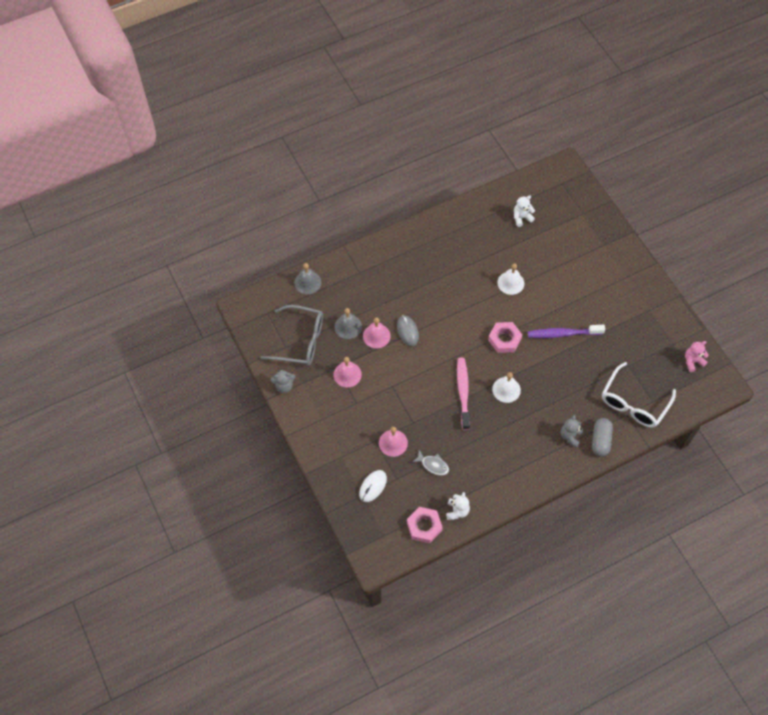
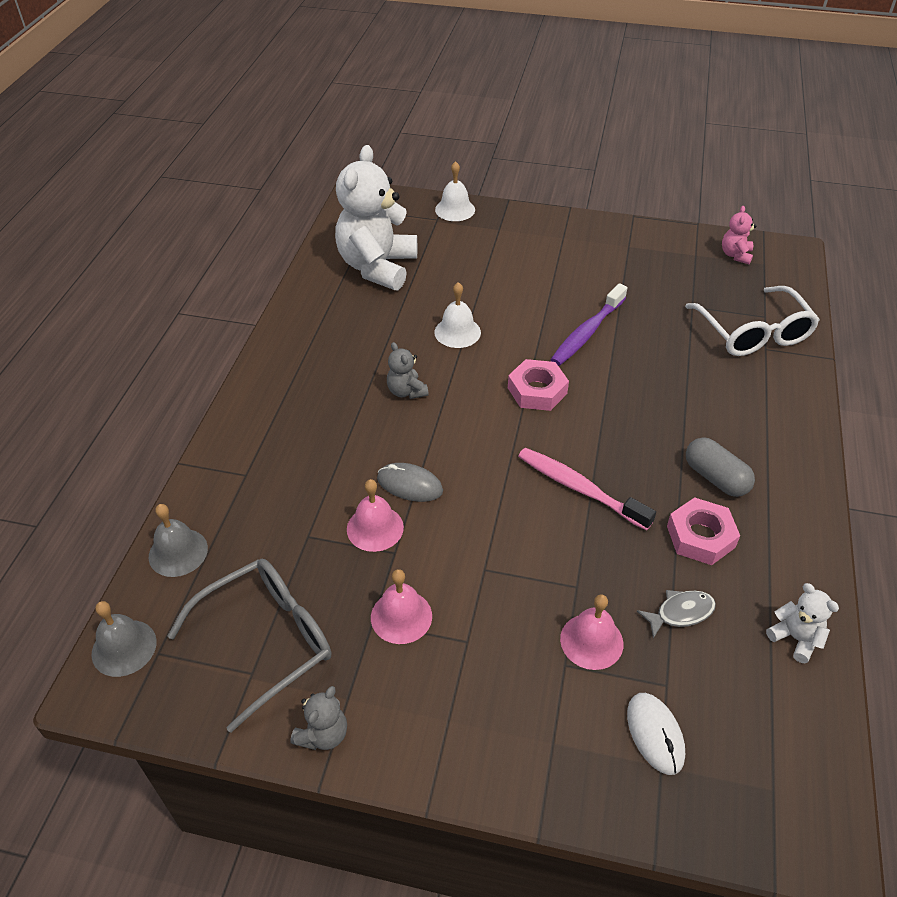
camera: 50 degrees left, 15 degrees down
grey bell [334,308,362,339] -> grey bell moved to [91,601,157,677]
pink nut [407,507,443,543] -> pink nut moved to [667,497,740,565]
white bell [492,372,521,403] -> white bell moved to [435,161,475,221]
white teddy bear [514,195,535,227] -> white teddy bear [335,145,417,290], size x2.33
grey teddy bear [561,415,583,448] -> grey teddy bear moved to [387,342,429,399]
grey capsule [592,418,613,456] -> grey capsule moved to [686,437,755,497]

